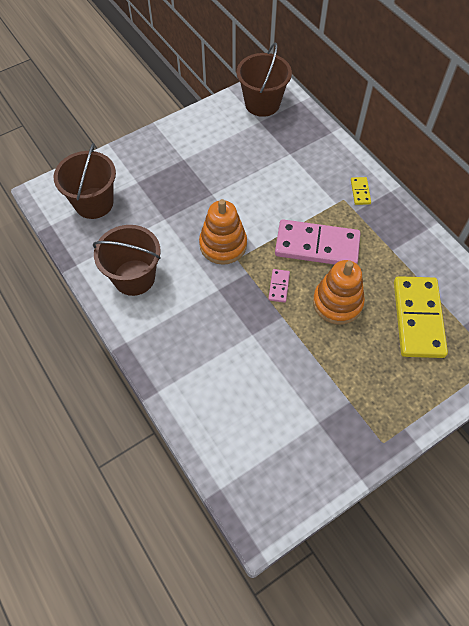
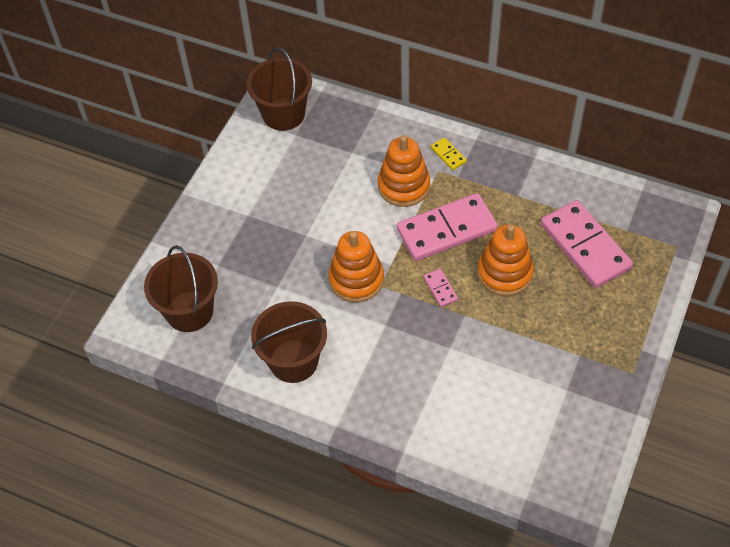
camera: 30 degrees left, 5 degrees down
yellow domino [394,276,448,358] -> pink domino [541,200,633,288]
none -> orange stacking toy [378,135,430,207]

